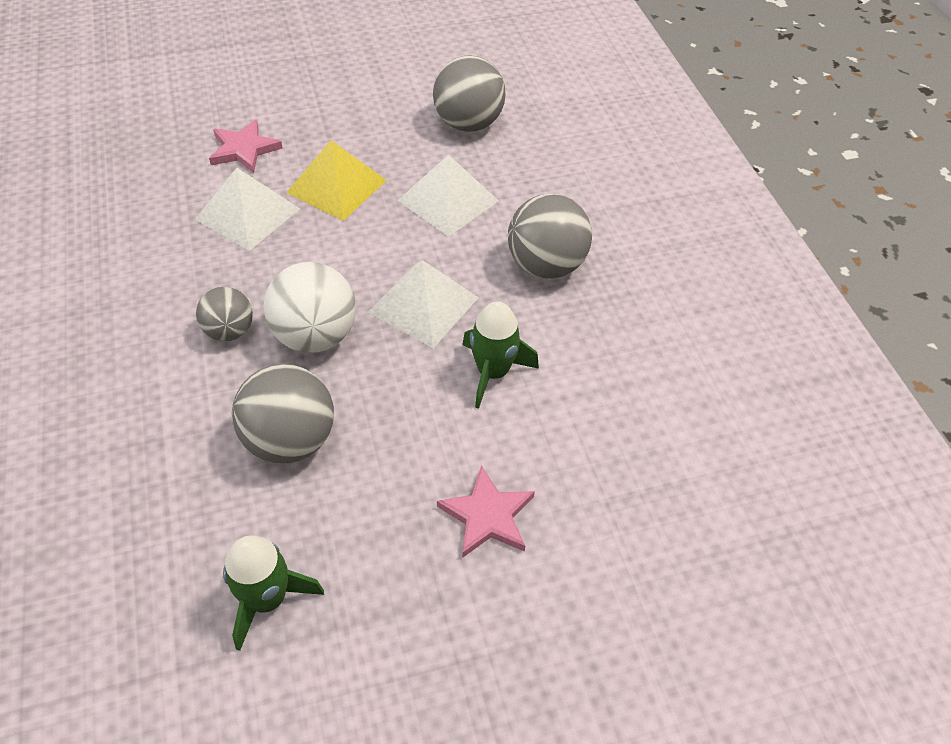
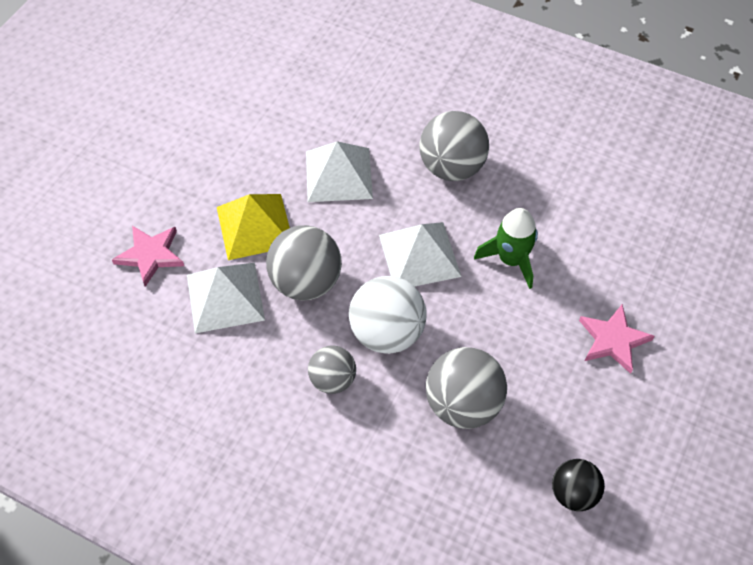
camera: 45 degrees left, 5 degrees up
green rocket [223,536,324,651] -> black ball [552,459,605,511]
grey ball [433,55,506,132] -> grey ball moved to [266,225,342,301]

